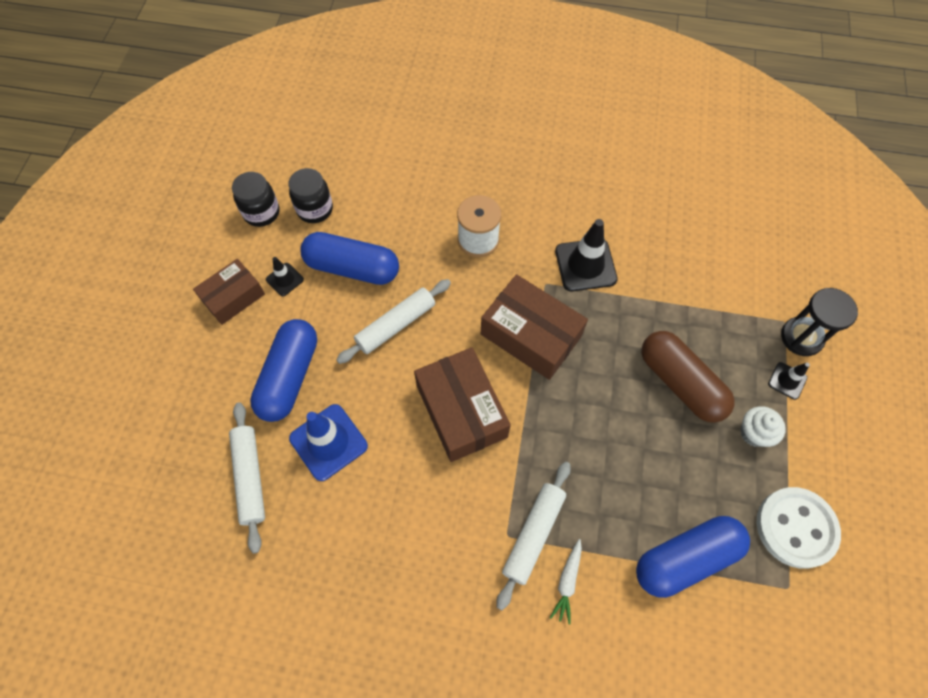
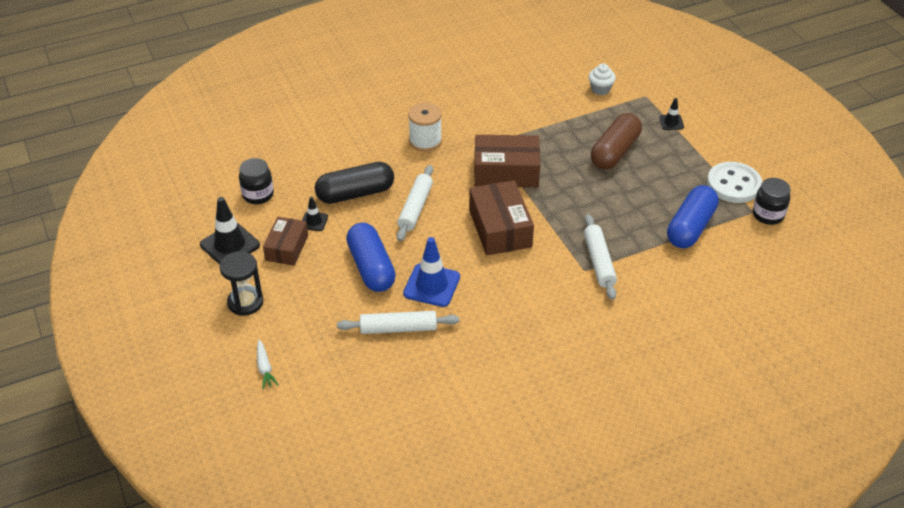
camera: 35 degrees left, 20 degrees down
white rolling pin [229,402,265,554] -> white rolling pin turned 45 degrees counterclockwise [337,311,459,334]
black jar [289,168,333,223] -> black jar moved to [753,178,791,225]
blue capsule [300,232,399,285] -> black capsule [315,162,394,204]
brown box [414,347,511,462] -> brown box turned 45 degrees clockwise [469,180,534,255]
white carrot [550,539,582,625] -> white carrot moved to [257,340,278,389]
black traffic cone [555,219,618,291] -> black traffic cone moved to [200,197,260,265]
brown capsule [641,331,734,423] -> brown capsule turned 75 degrees counterclockwise [591,113,642,170]
white cupcake [740,406,786,447] -> white cupcake moved to [589,64,616,95]
black hourglass [781,288,858,356] -> black hourglass moved to [220,251,263,316]

